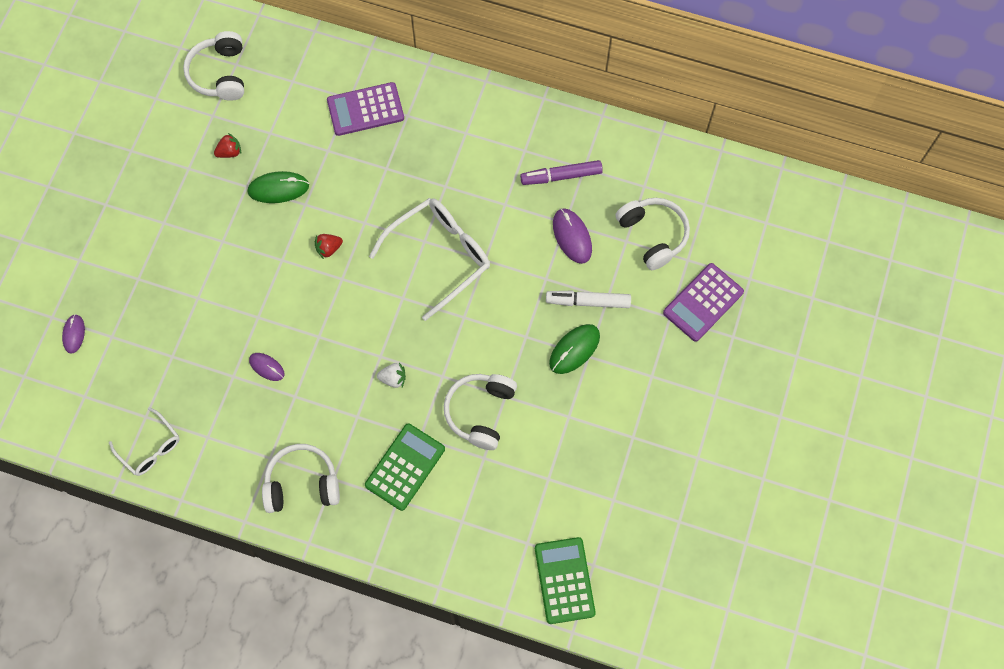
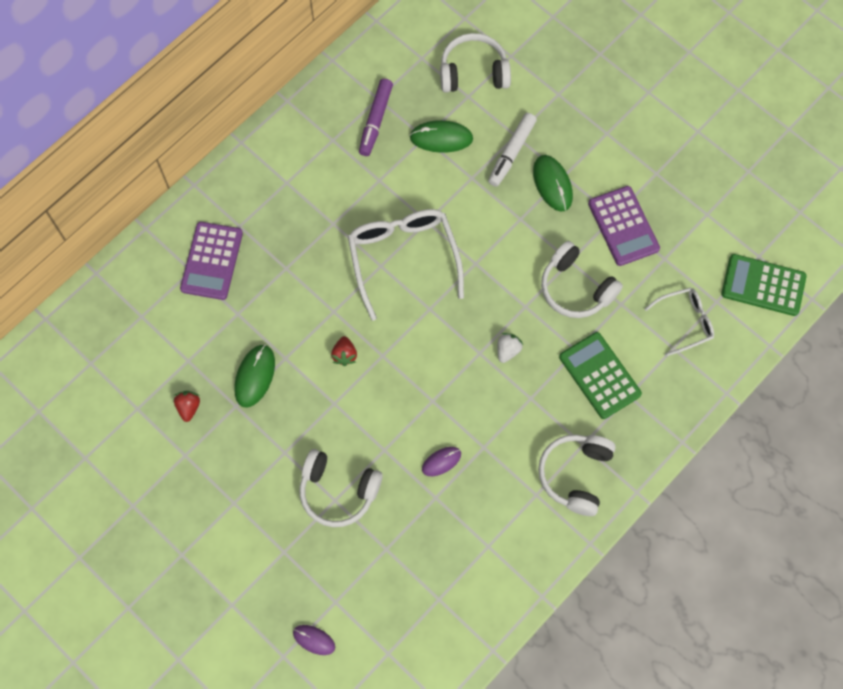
camera: 65 degrees left, 0 degrees up
white glasses [109,407,180,476] -> white glasses moved to [645,288,714,356]
white headphones [183,31,244,101] -> white headphones moved to [299,449,383,527]
purple mouse [553,208,592,264] -> green mouse [409,120,473,153]
purple calculator [663,263,744,342] -> purple calculator moved to [588,186,660,266]

